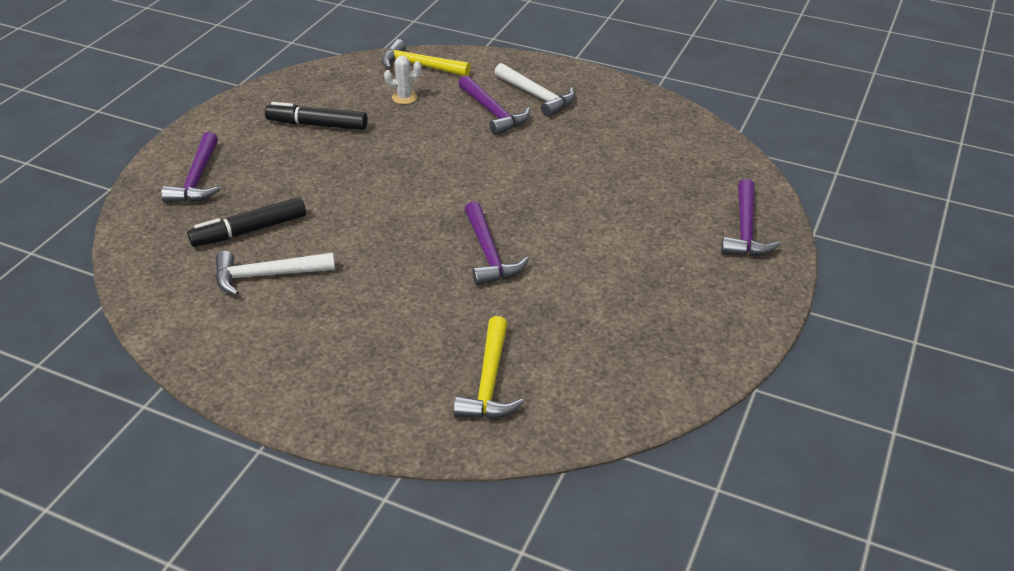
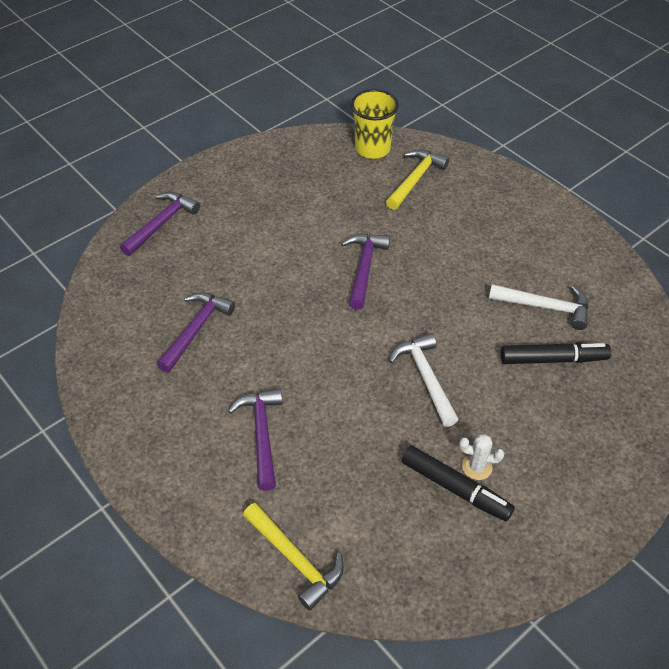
camera: 155 degrees left, 10 degrees up
purple hammer [161,132,220,203] -> purple hammer moved to [157,292,235,373]
white cactus [384,56,422,104] -> white cactus moved to [459,434,504,480]
white hammer [494,63,575,117] -> white hammer moved to [389,333,459,427]
none -> yellow cup [351,89,399,159]

